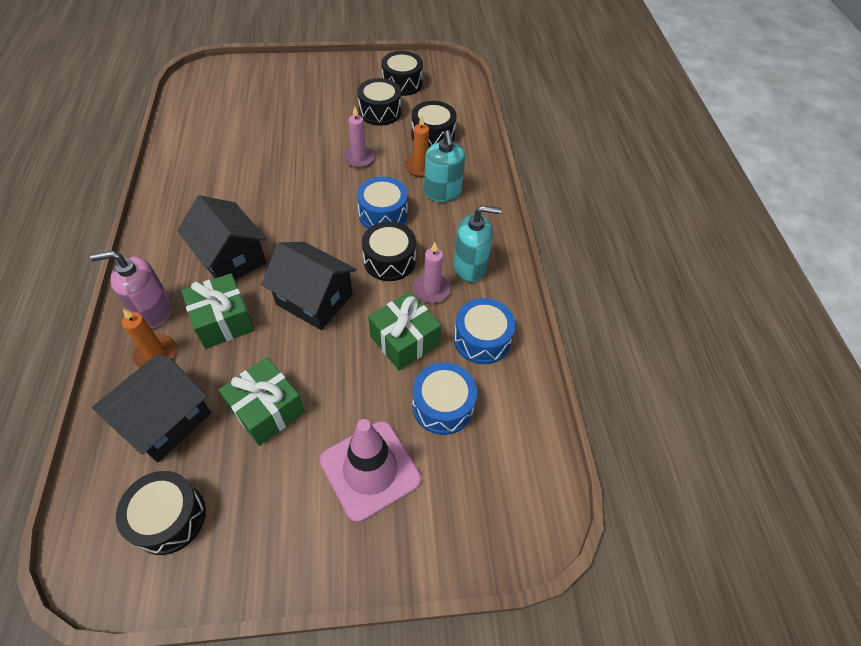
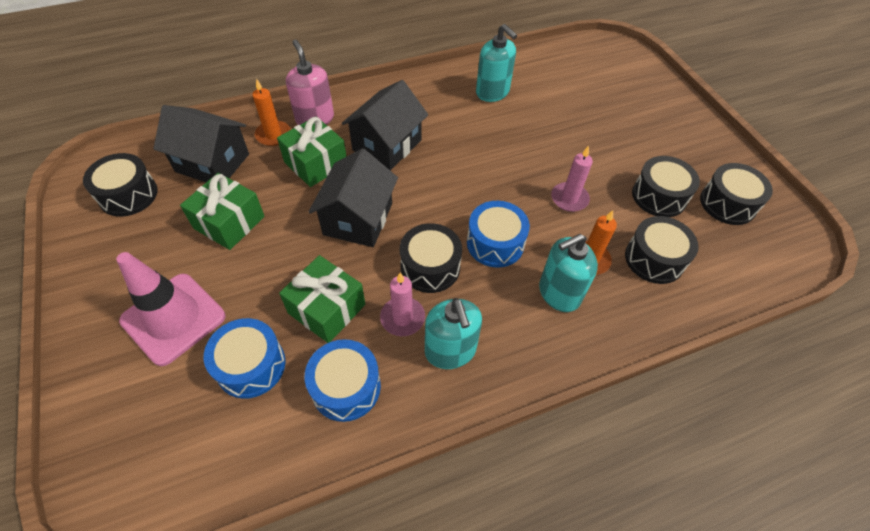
camera: 75 degrees right, 0 degrees up
none -> turquoise soap dispenser [476,24,517,102]

